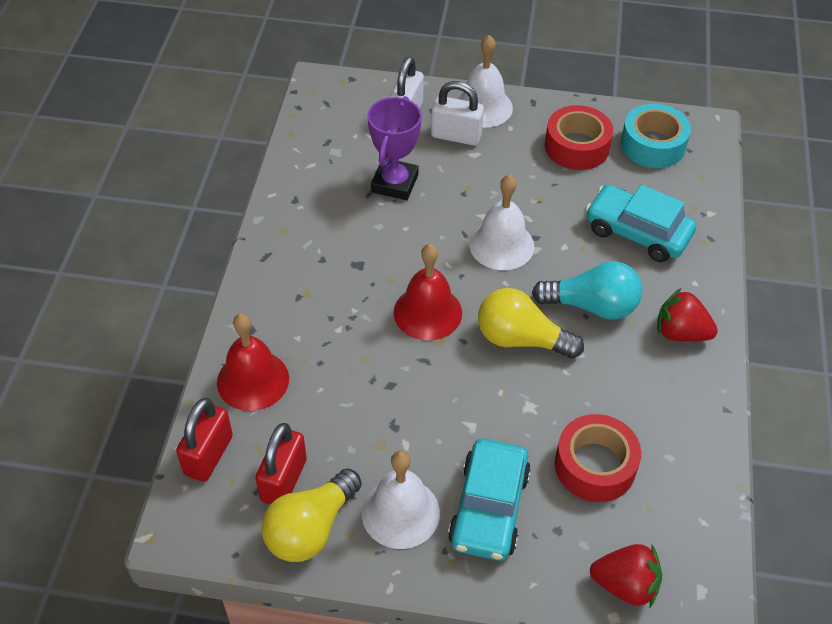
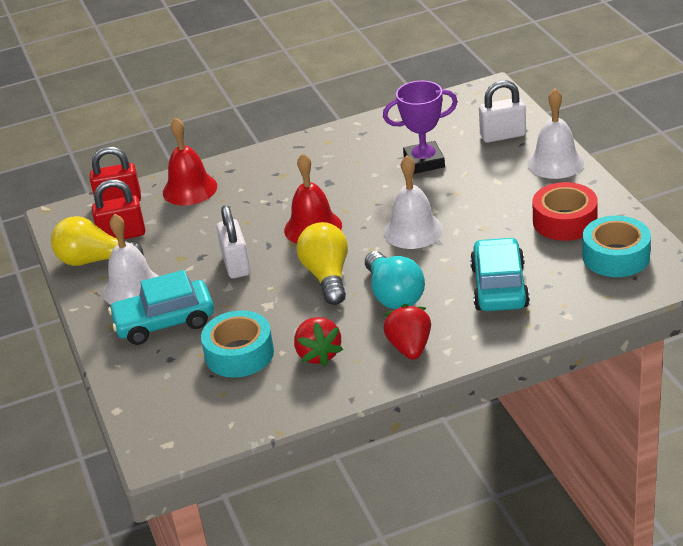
camera: 65 degrees right, 15 degrees down
white padlock [431,81,484,146] -> white padlock moved to [216,205,250,279]
red tape [555,414,641,502] -> turquoise tape [201,310,274,378]
red strawberry [590,544,662,607] -> red strawberry moved to [294,317,343,366]

